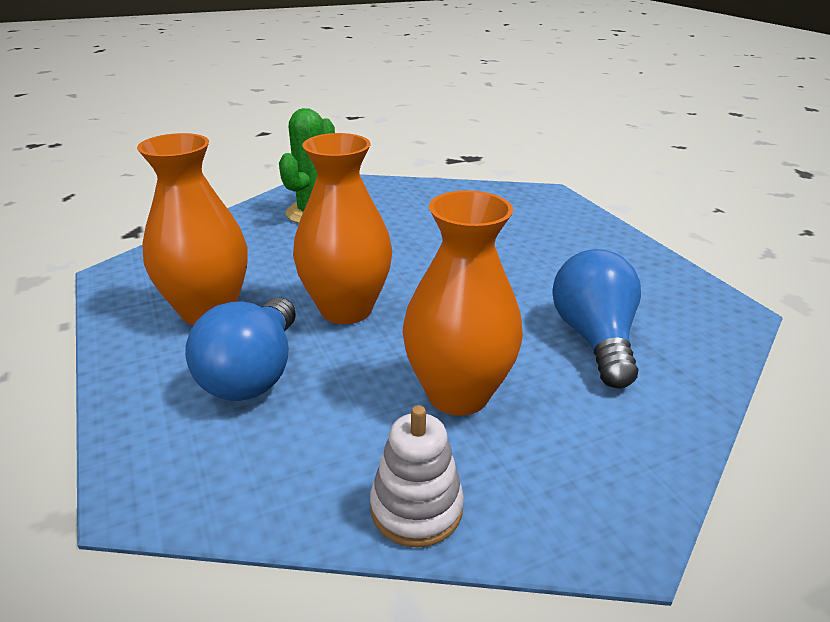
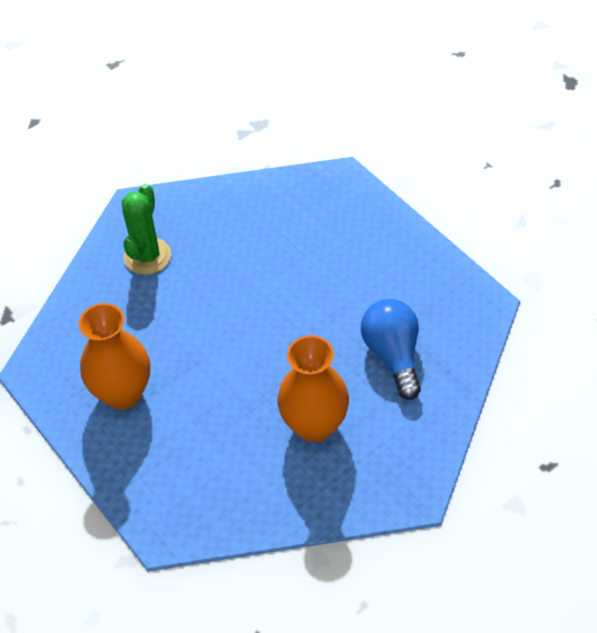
camera: 10 degrees left, 20 degrees up
blue light bulb [185,297,296,401] -> none
orange vase [293,133,392,324] -> none
white stacking toy [370,405,464,547] -> none

